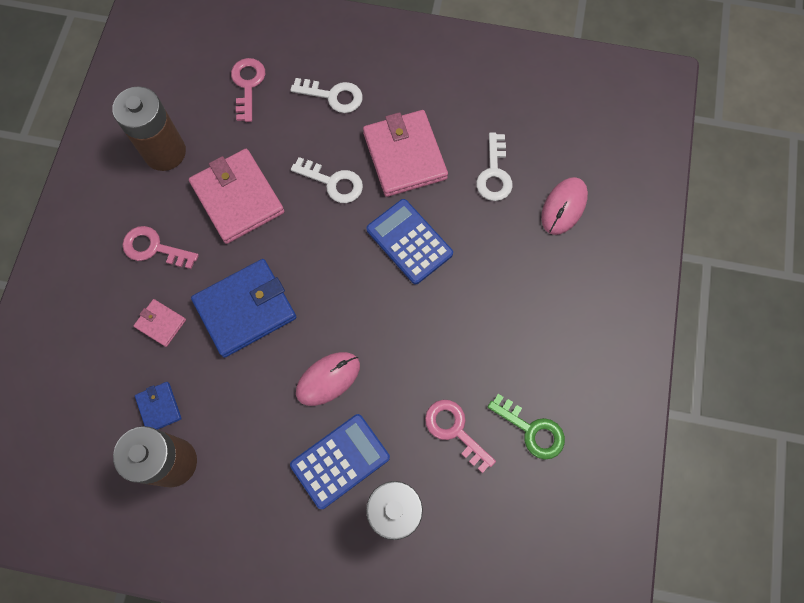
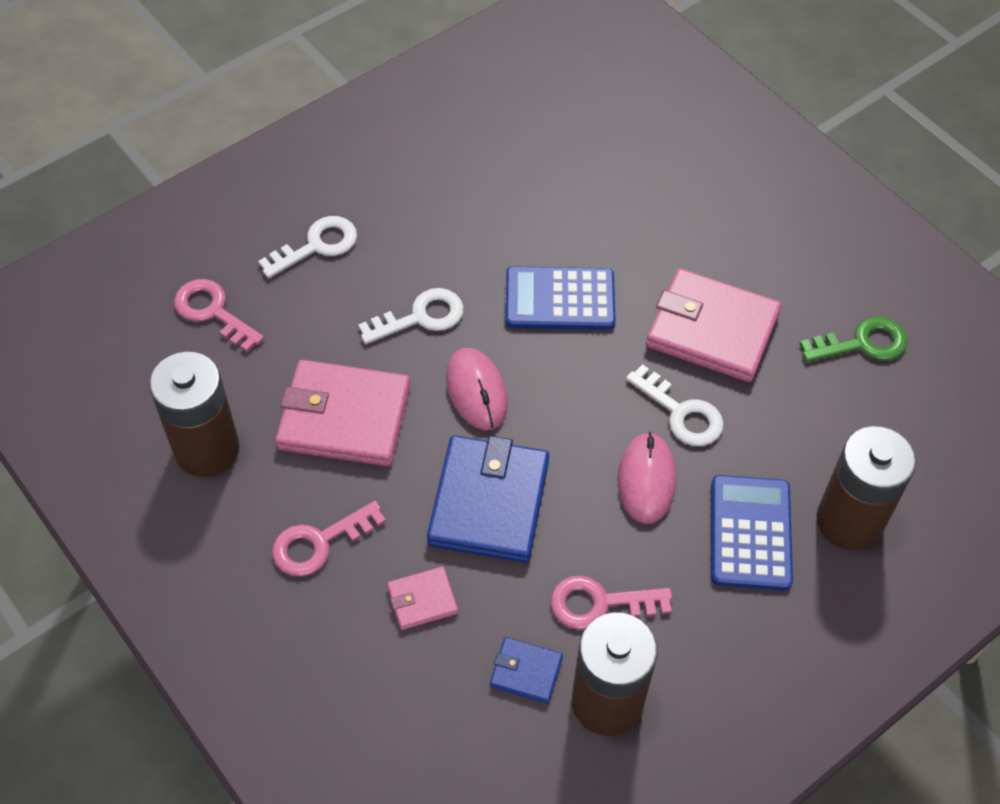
camera: 50 degrees left, 15 degrees down
pink wallet [363,110,448,197] -> pink wallet moved to [646,268,781,382]
pink key [425,400,496,473] -> pink key moved to [550,575,672,630]
white key [476,132,513,201] -> white key moved to [626,364,724,446]
pink mouse [541,177,588,235] -> pink mouse moved to [446,348,508,430]

